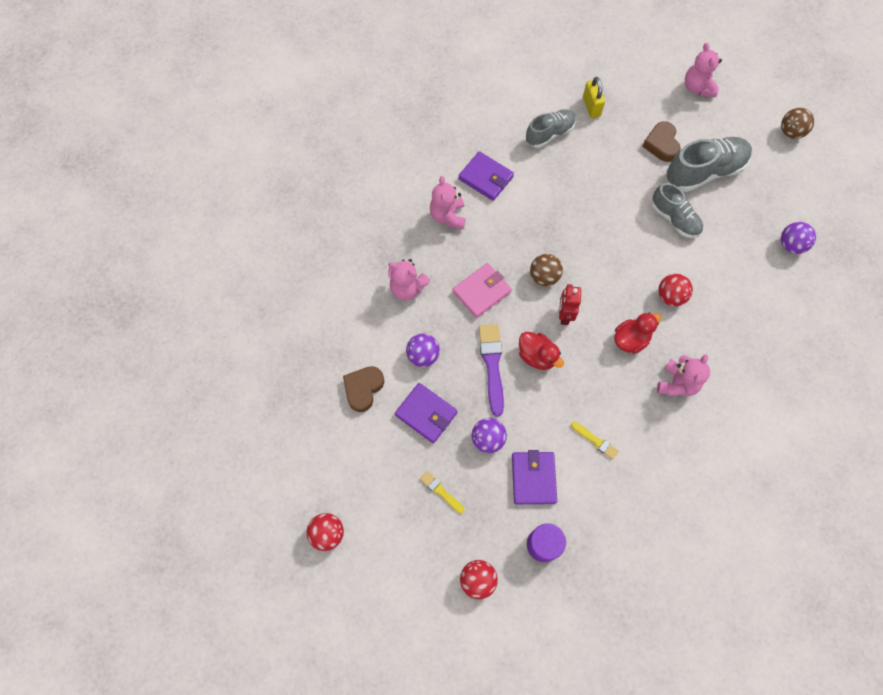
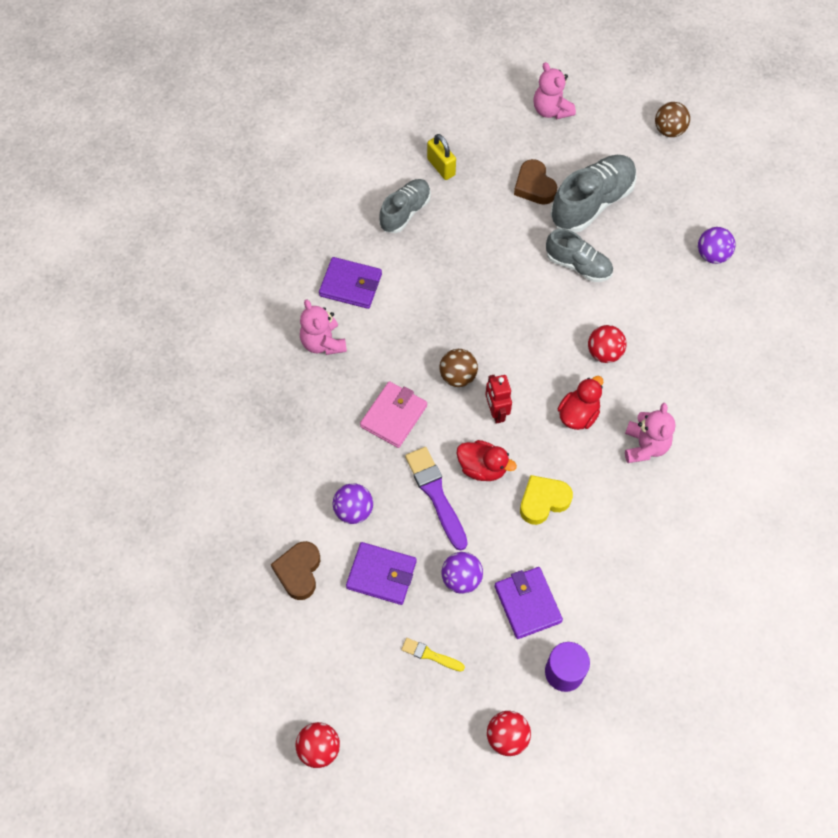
camera: 20 degrees left, 5 degrees down
pink teddy bear [388,259,430,300] -> none
yellow brush [571,422,619,460] -> none
none -> yellow heart [520,475,573,525]

